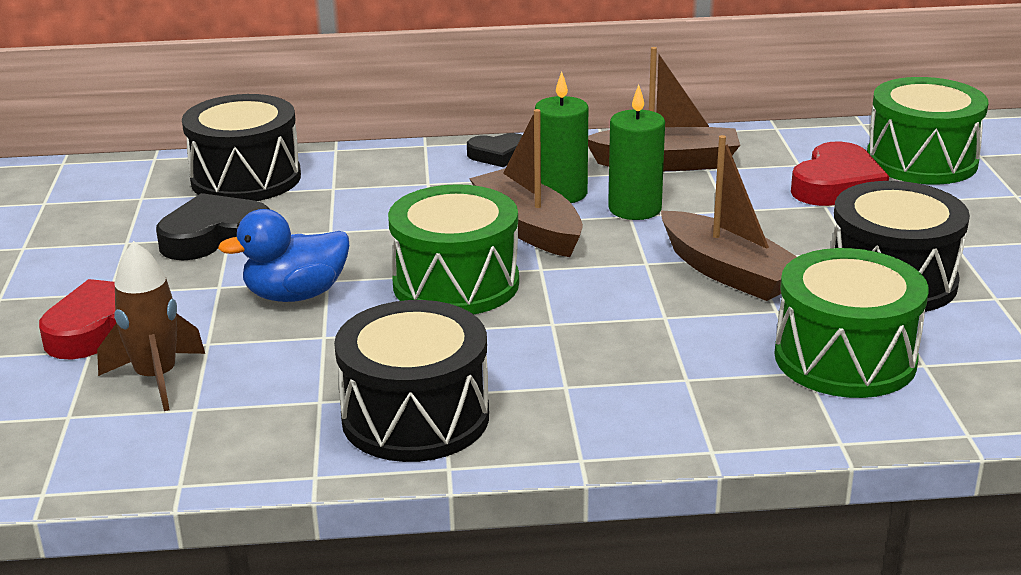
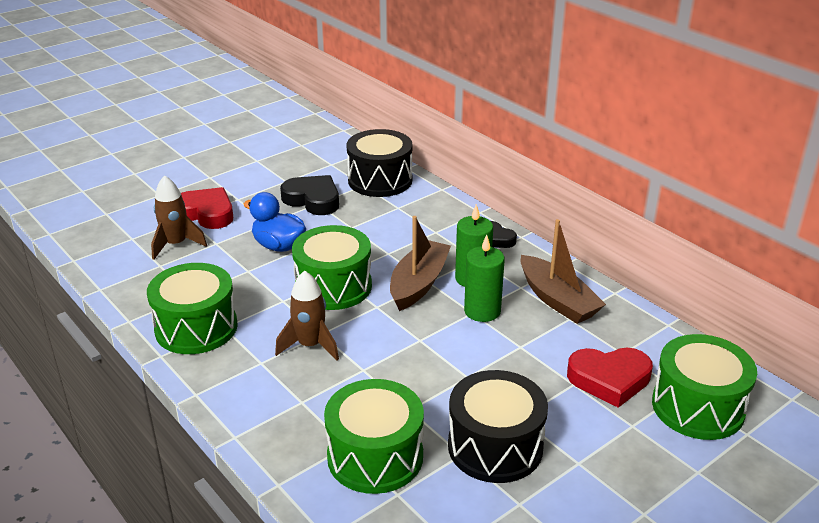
camera: 55 degrees right, 5 degrees up
black drum [334,300,489,462] -> green drum [147,263,238,354]
brown boat [661,135,797,301] -> none
none -> brown rocket [275,270,339,360]

